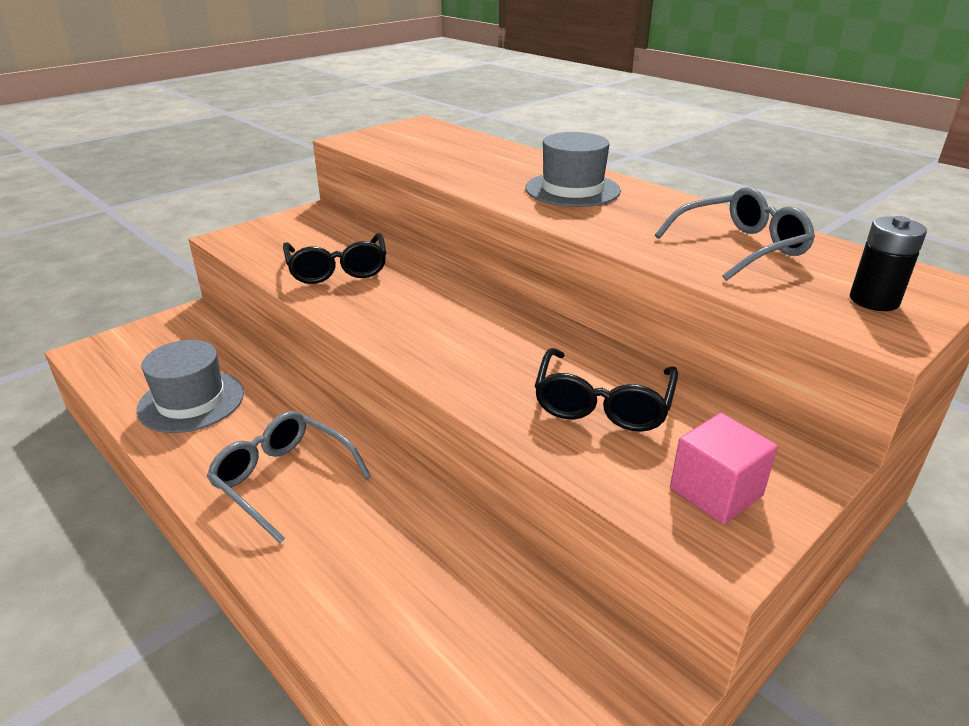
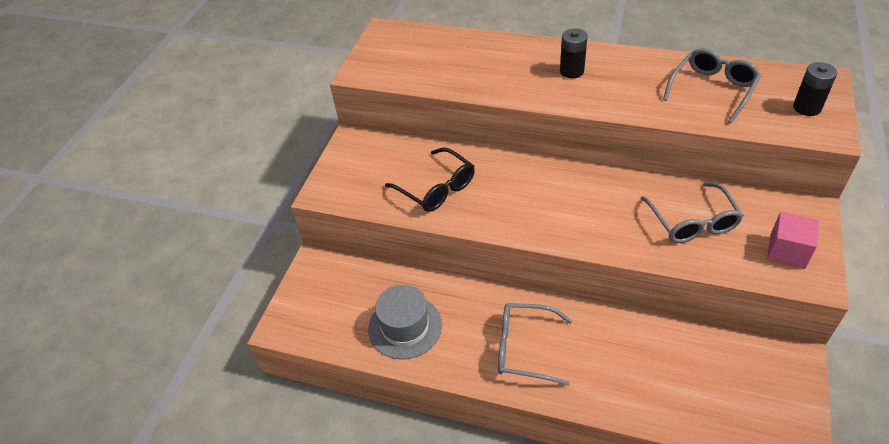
camera: 25 degrees left, 15 degrees up
grey hat [525,132,621,207] -> black battery [560,28,588,78]
black glasses [534,348,678,432] -> grey glasses [641,182,744,243]

